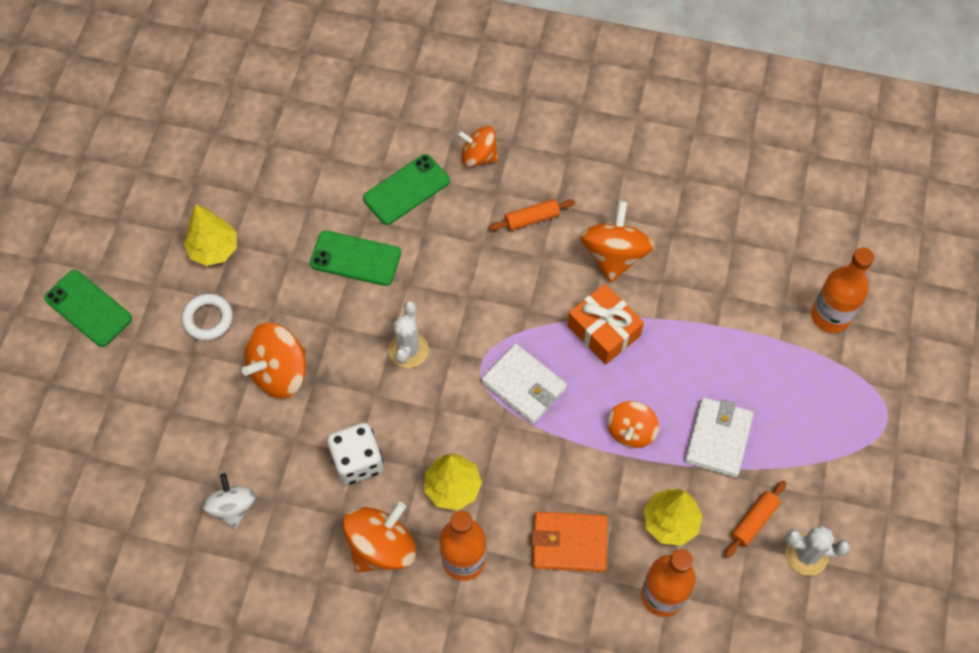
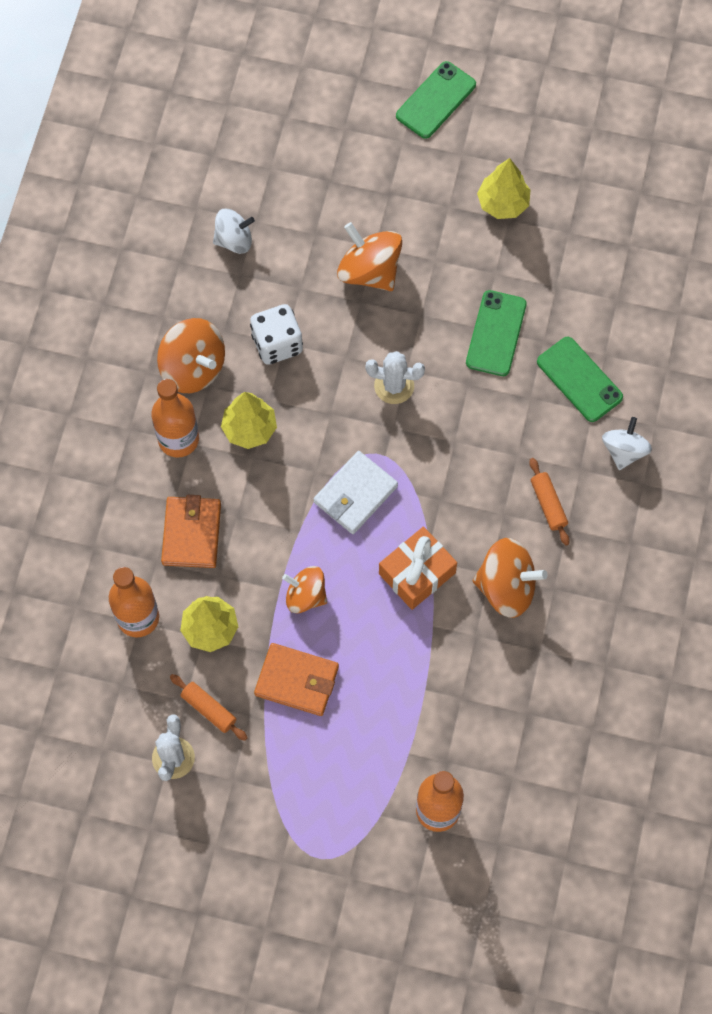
camera: 90 degrees right, 5 degrees up
white ring [182,294,233,341] -> none
orange spinning top [458,126,499,167] -> white spinning top [602,417,652,470]
white wallet [684,397,754,478] -> orange wallet [254,643,339,716]

